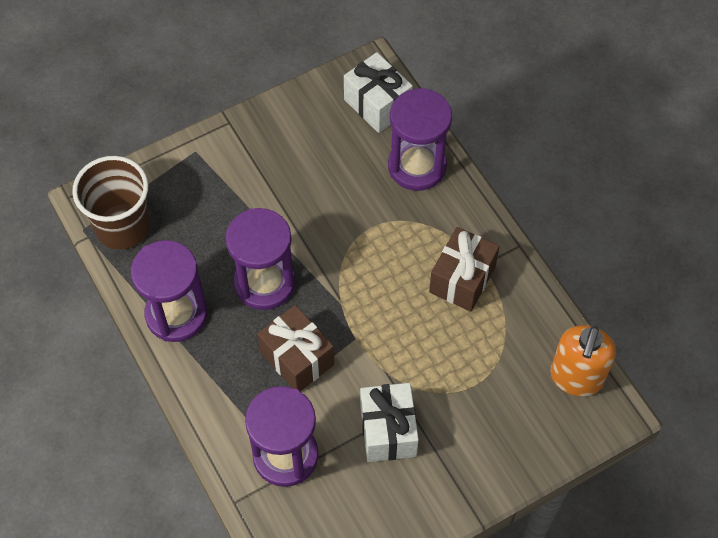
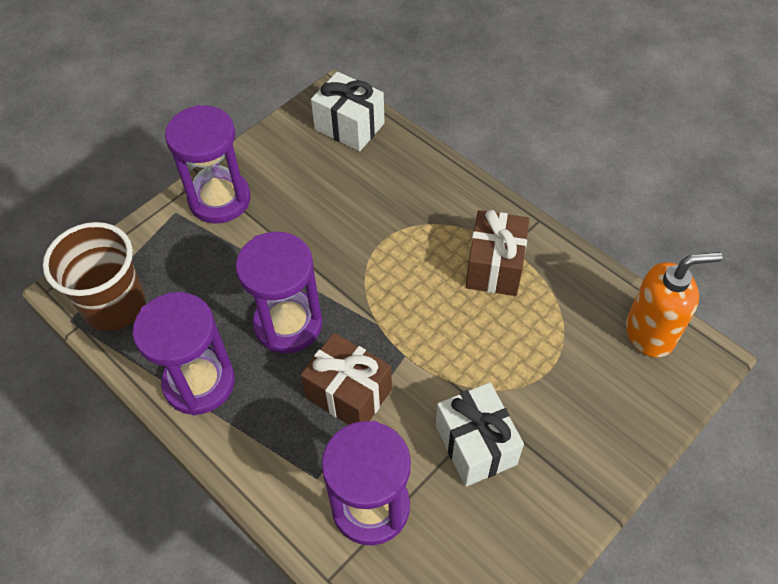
camera: 15 degrees left, 5 degrees down
purple hourglass [388,88,452,191] -> purple hourglass moved to [165,105,251,224]
orange soap dispenser [550,325,616,396] -> orange soap dispenser turned 105 degrees counterclockwise [626,252,723,358]

